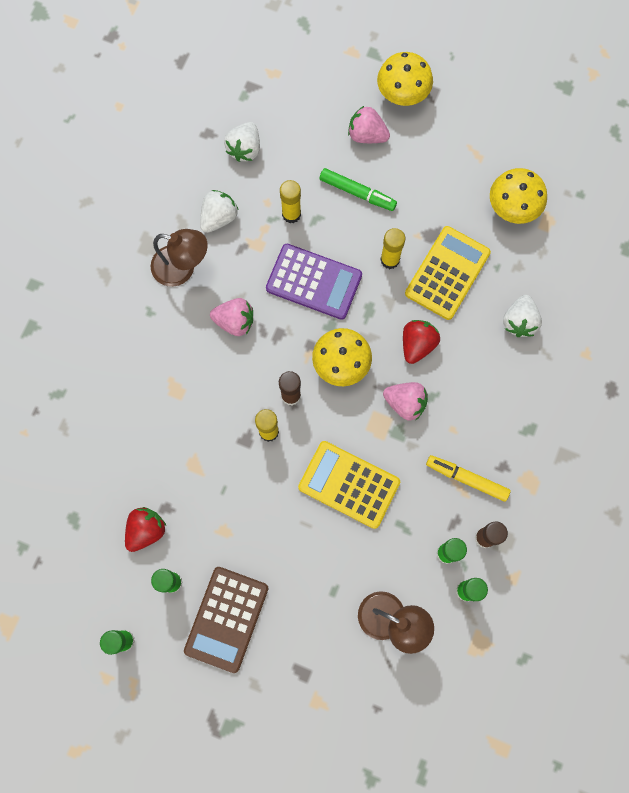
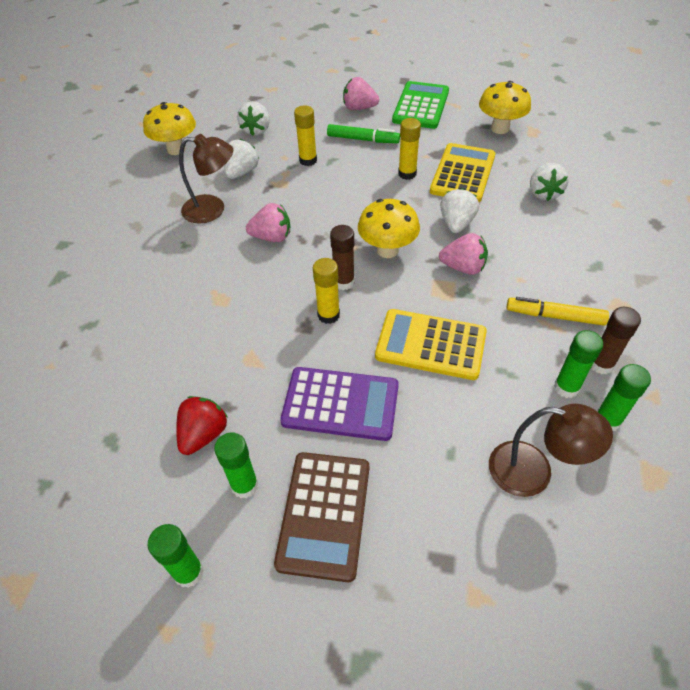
camera: 10 degrees left, 25 degrees down
purple calculator [266,244,362,320] -> purple calculator moved to [280,367,399,441]
yellow mushroom [377,52,433,106] -> yellow mushroom moved to [143,102,196,155]
red strawberry [403,320,440,364] -> white strawberry [440,188,479,233]
none -> green calculator [392,81,449,129]

